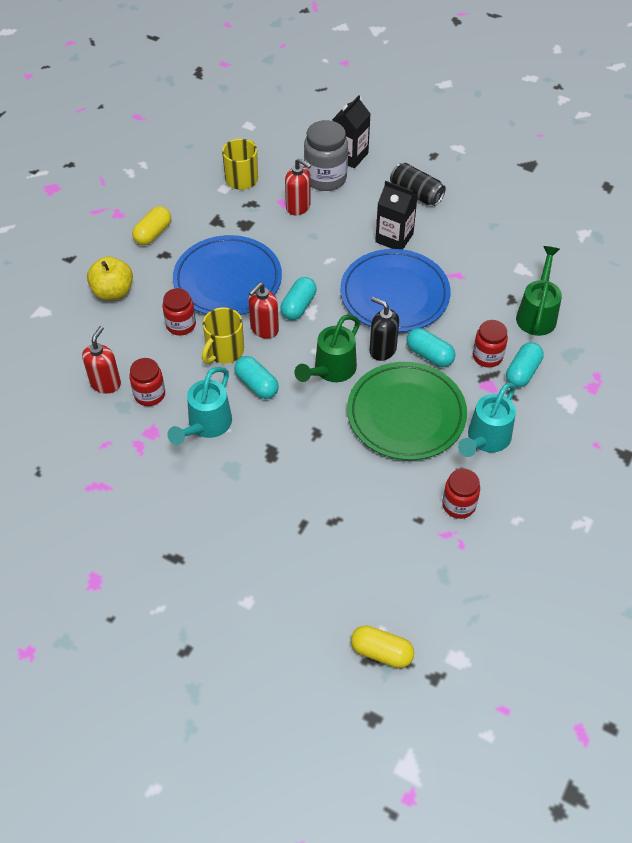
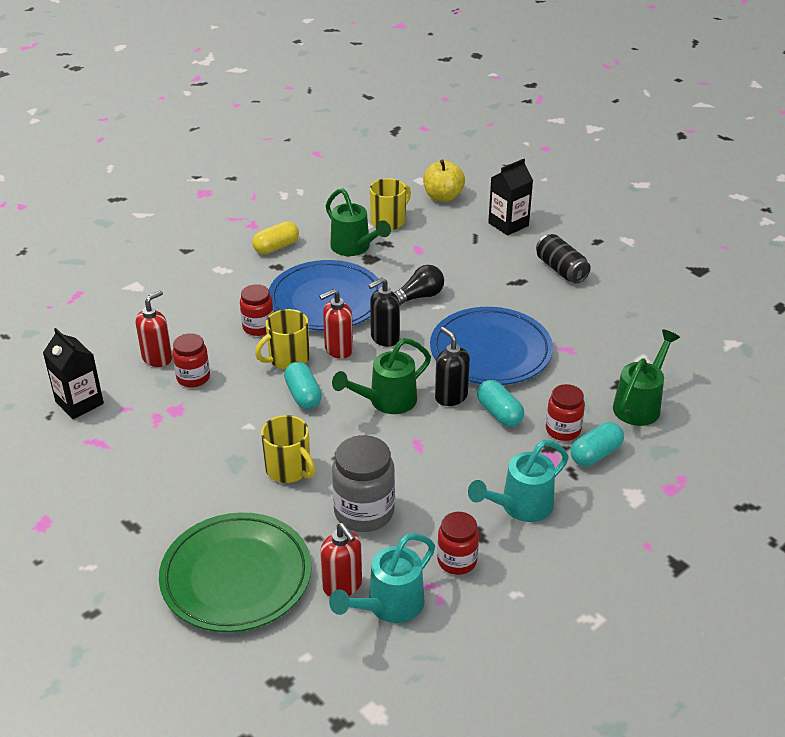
camera: 20 degrees right, 15 degrees down
yellow apple [87,256,133,300] -> yellow apple moved to [423,159,465,202]
turquoise watering can [167,367,232,445] -> turquoise watering can moved to [329,533,435,623]
turquoise capsule [280,277,317,320] -> black soap dispenser [368,278,400,347]
red soap dispenser [285,158,311,216] -> red soap dispenser moved to [320,523,362,597]
grey jar [304,120,348,191] -> grey jar moved to [332,435,395,532]
green plate [347,362,467,460] -> green plate moved to [159,512,312,632]
yellow capsule [351,625,414,668] -> none
black carton [375,181,418,249] -> black carton moved to [43,328,104,419]
none -> yellow mug [261,415,316,483]
none -> green watering can [326,188,391,256]
none -> black light bulb [394,265,444,305]

